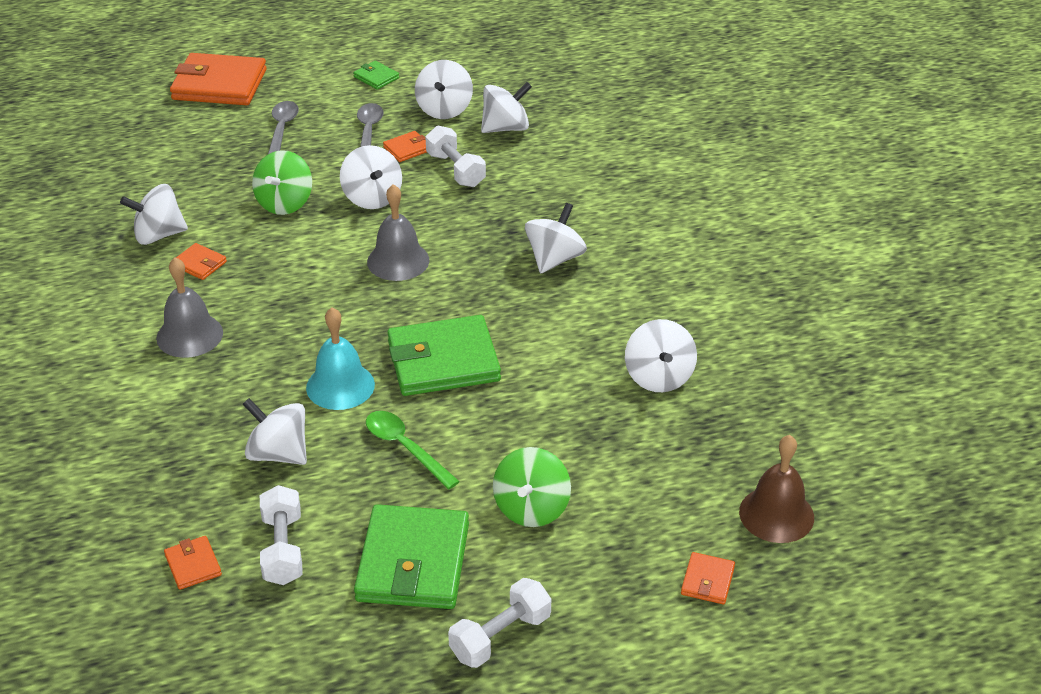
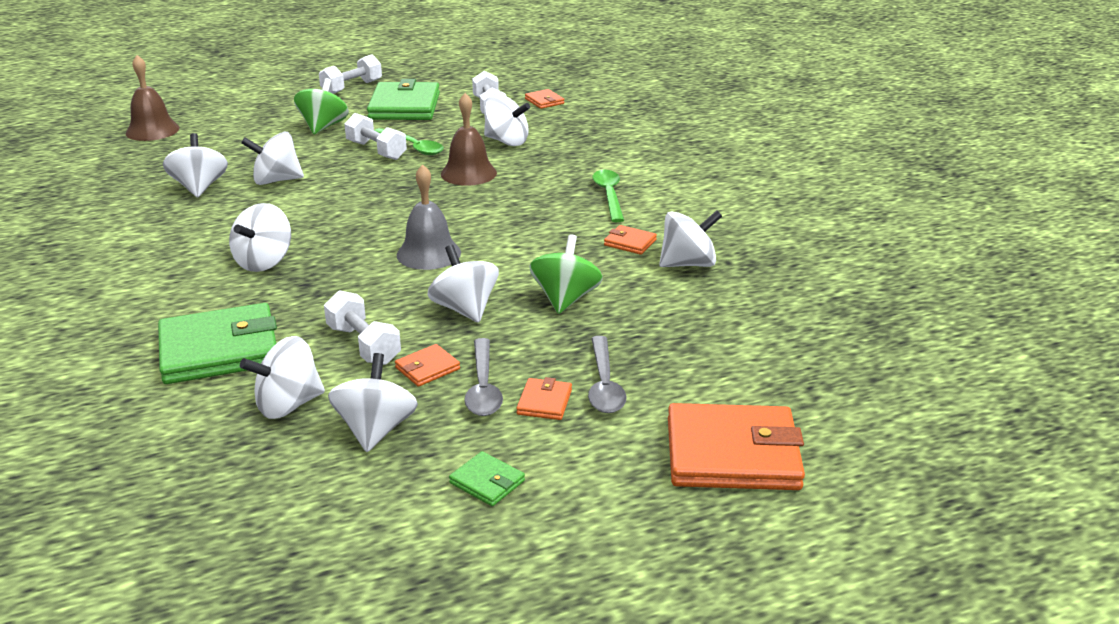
camera: 175 degrees right, 10 degrees down
grey bell [156,257,223,358] -> green spoon [592,170,624,222]
turquoise bell [306,307,375,410] -> brown bell [441,93,497,186]
green wallet [387,315,501,396] -> green wallet moved to [158,303,277,384]
orange wallet [681,552,735,604] -> orange wallet moved to [516,377,572,420]
none -> white spinning top [241,132,304,185]
none -> white dumbbell [344,113,407,160]

